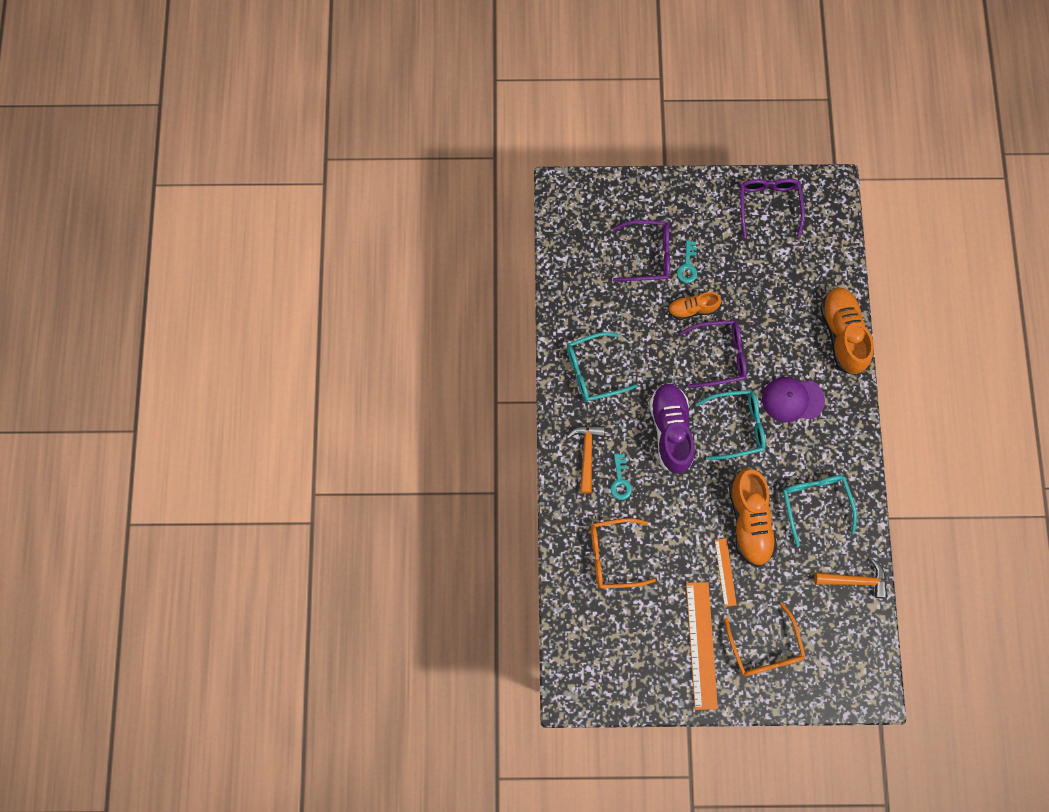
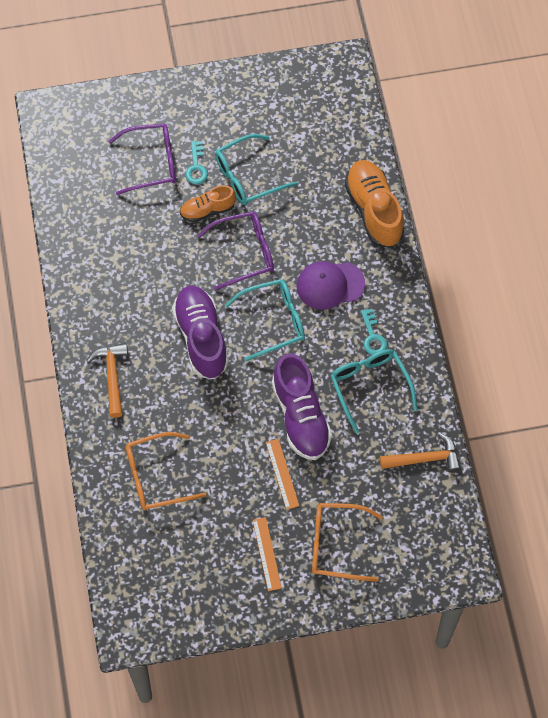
camera: 10 degrees left, 10 degrees down
turquoise glasses [567,332,638,402] -> turquoise glasses moved to [215,134,297,205]
turquoise key [611,454,632,500] -> turquoise key moved to [361,309,387,355]
orange ruler [686,582,718,710] -> orange ruler [253,517,282,591], size x0.55
orange glasses [724,602,806,676] -> orange glasses turned 120 degrees clockwise [312,503,383,582]
orange shoe [729,468,777,567] -> purple shoe [272,353,332,460]
purple glasses [741,178,805,238] -> none

